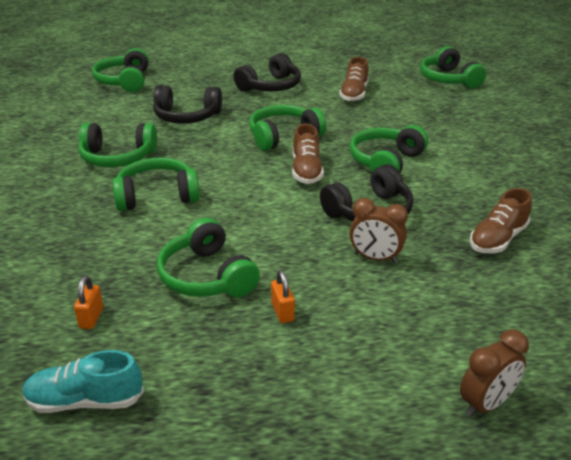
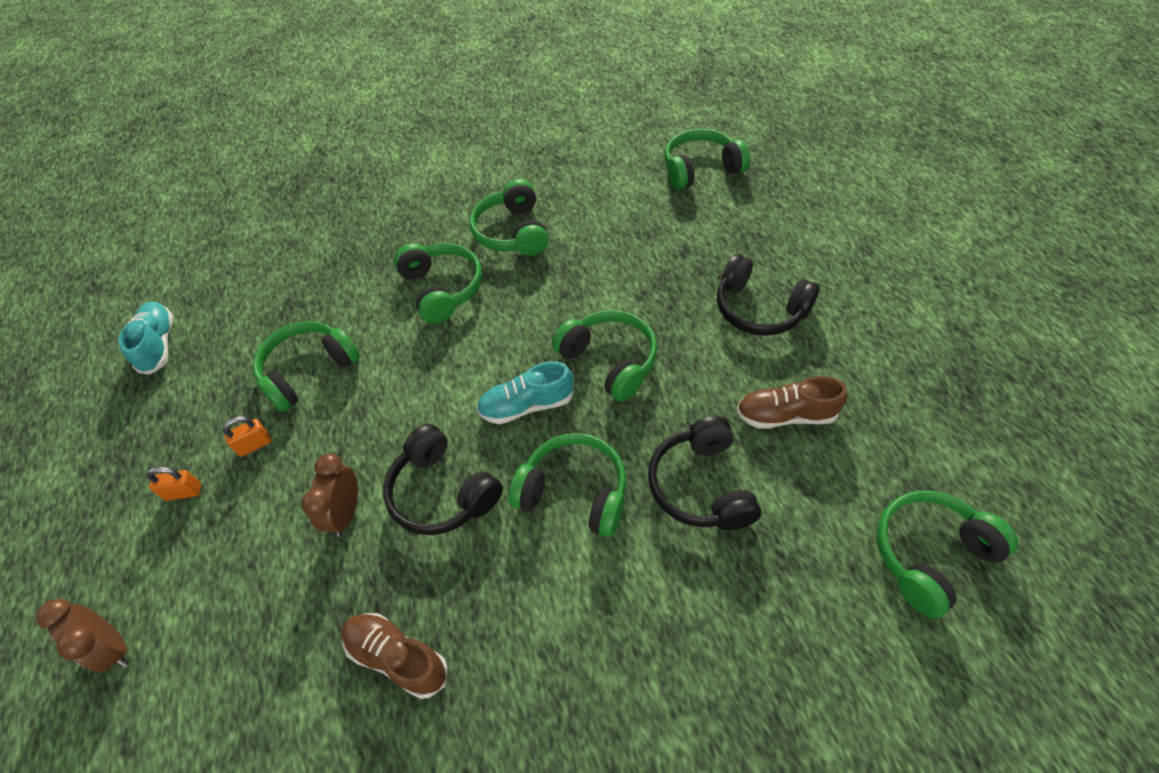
camera: 80 degrees right, 20 degrees up
orange padlock [74,276,103,329] -> orange padlock moved to [146,467,201,501]
black headphones [153,85,222,124] -> black headphones moved to [648,416,761,530]
brown shoe [292,124,324,184] -> turquoise shoe [477,361,574,424]

